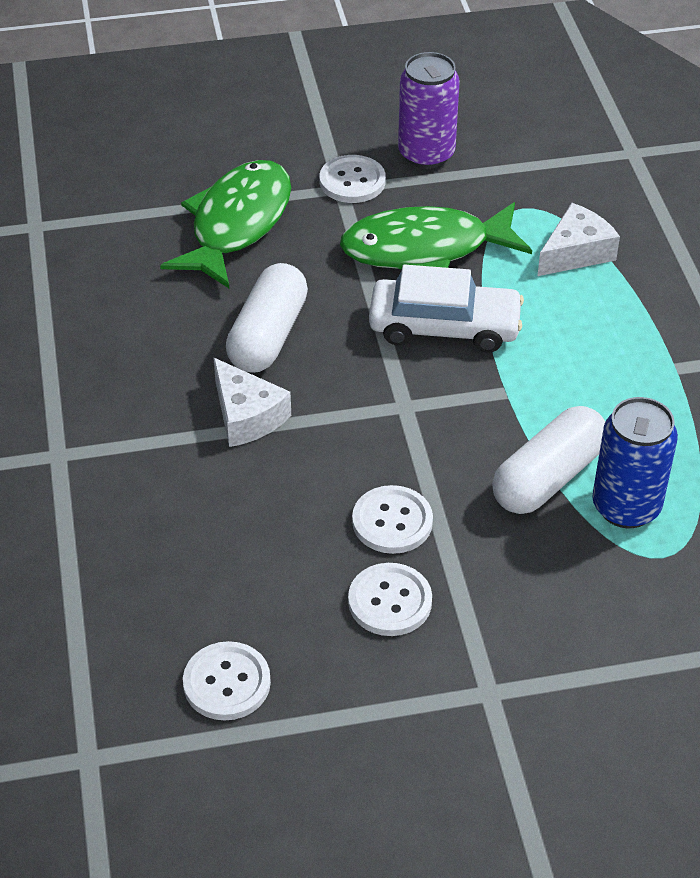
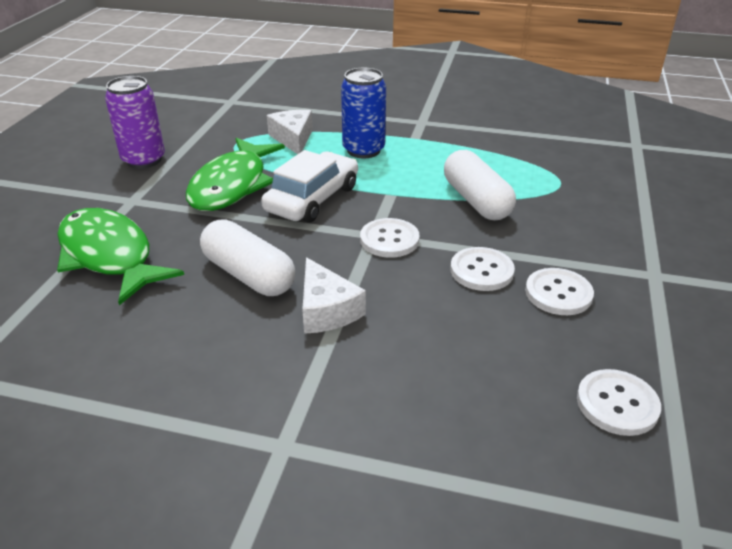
camera: 65 degrees left, 10 degrees down
white cheese [213,357,291,447] -> white cheese turned 75 degrees clockwise [302,257,366,334]
white button [320,155,386,203] -> white button moved to [360,218,420,258]
blue can [592,397,678,528] -> blue can moved to [341,68,386,158]

